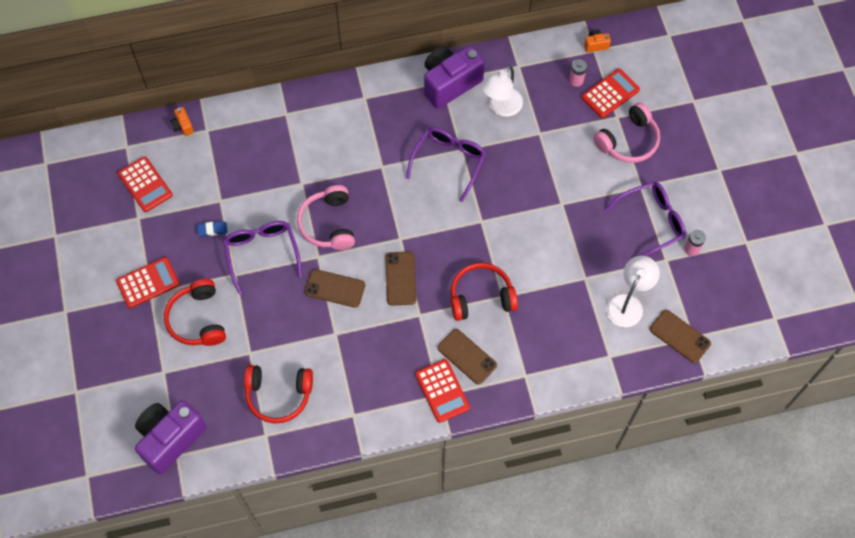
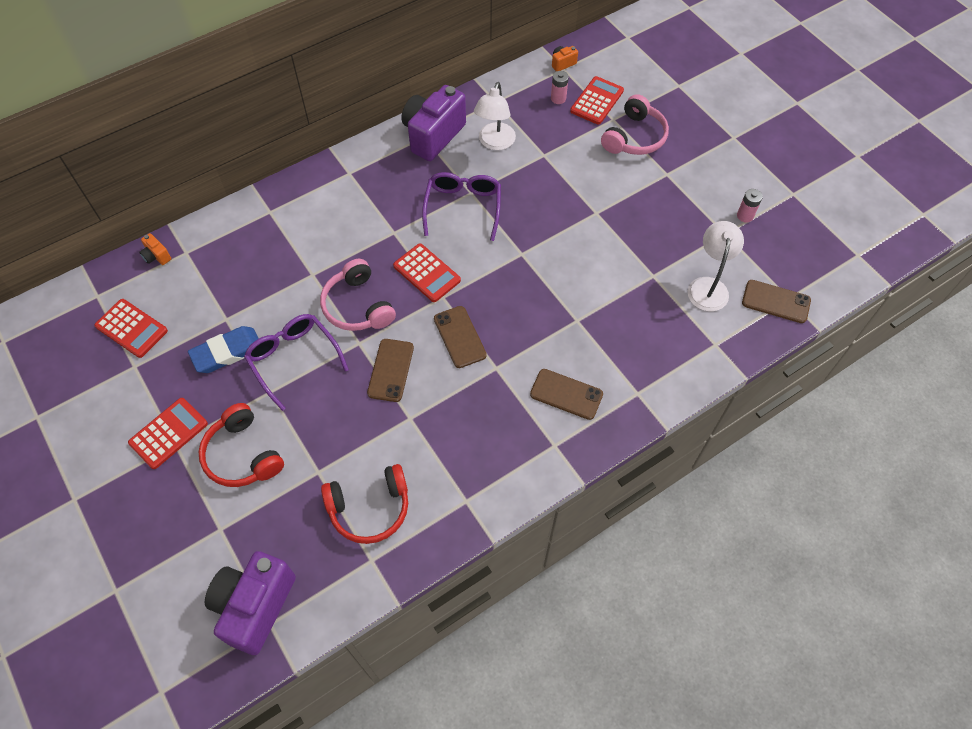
camera: 20 degrees left, 5 degrees down
blue eraser [197,221,228,237] -> blue eraser [188,326,259,373], size x1.93
brown phone [305,269,365,308] -> brown phone turned 75 degrees counterclockwise [367,339,414,402]
red calculator [415,359,470,423] -> red calculator moved to [393,244,461,302]
red headphones [451,263,518,321] -> none
purple glasses [605,182,686,256] -> none

